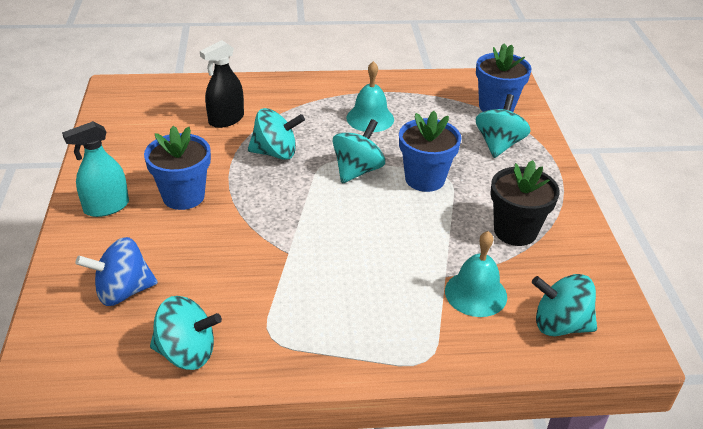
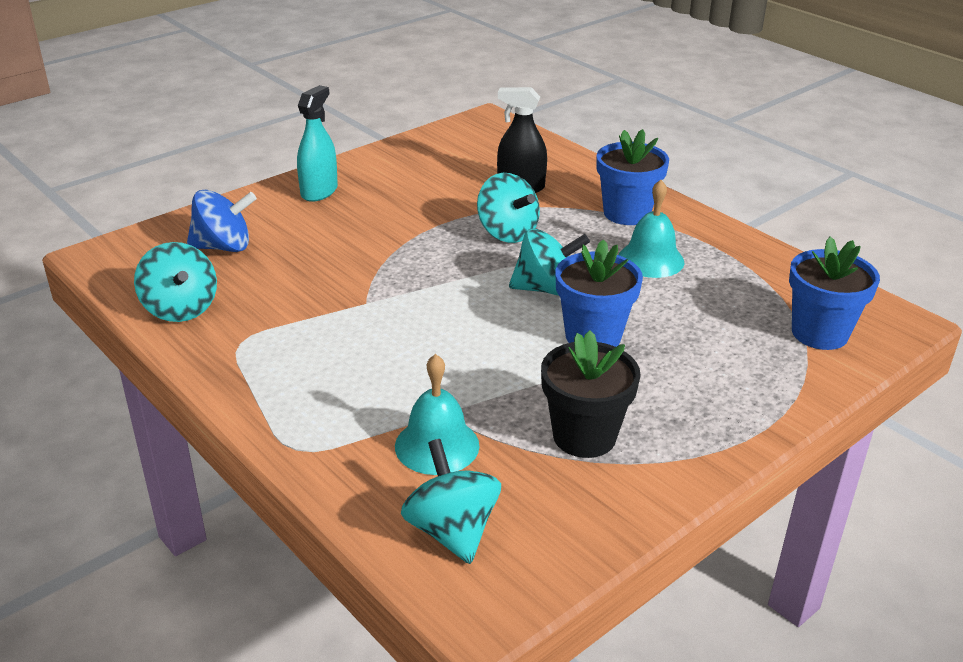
camera: 55 degrees right, 5 degrees down
turquoise spray bottle [62,121,129,217] -> turquoise spray bottle turned 90 degrees clockwise [297,85,338,202]
blue spinning top [75,237,158,306] -> blue spinning top turned 135 degrees clockwise [187,190,257,252]
blue flower pot [144,126,211,210] -> blue flower pot moved to [596,129,669,225]
turquoise spinning top [476,94,531,158] -> none

